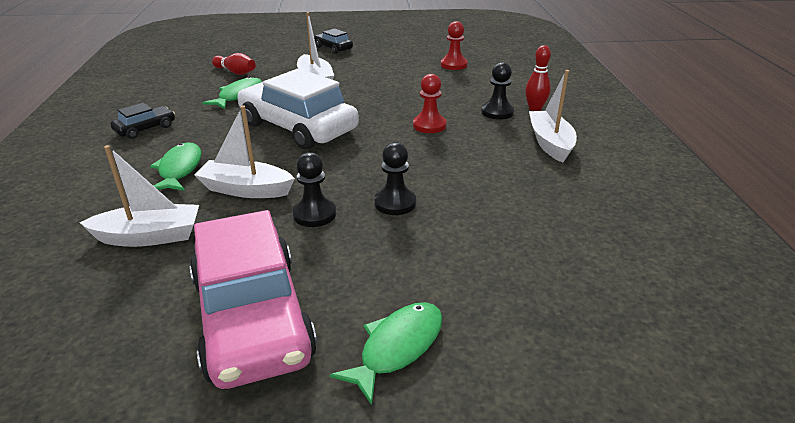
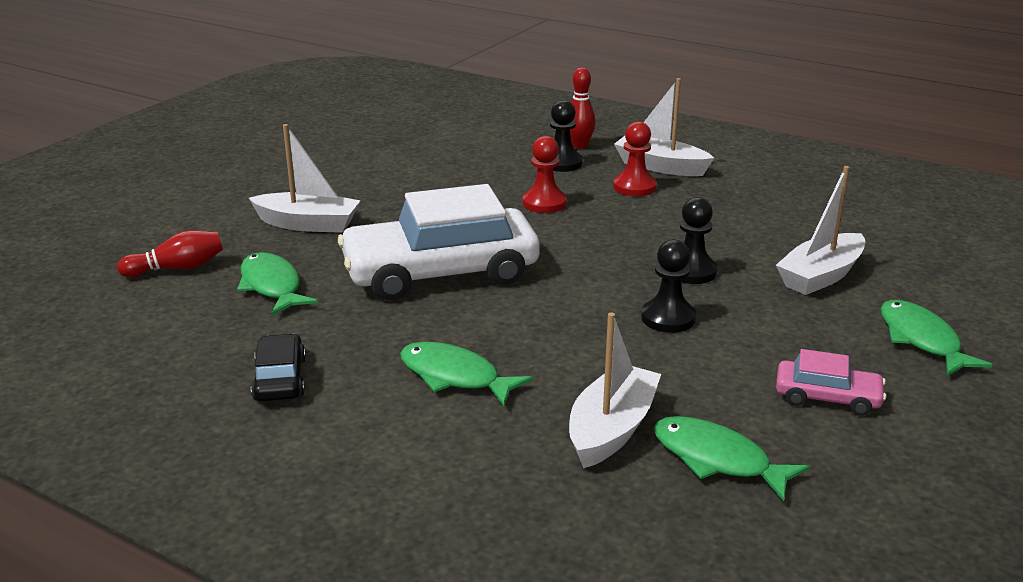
camera: 55 degrees left, 5 degrees down
pink car [190,210,317,389] -> pink car [776,349,886,416], size x0.45
white boat [195,106,295,198] -> white boat moved to [776,166,865,295]
black car [314,29,353,54] -> none
red pawn [441,21,468,70] -> red pawn moved to [613,121,657,196]
none -> green fish [653,416,810,501]

